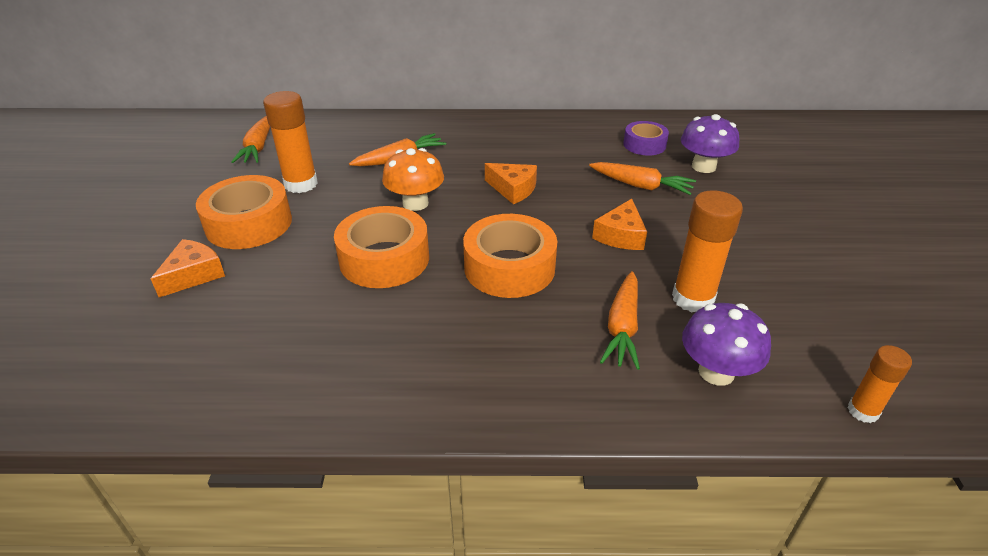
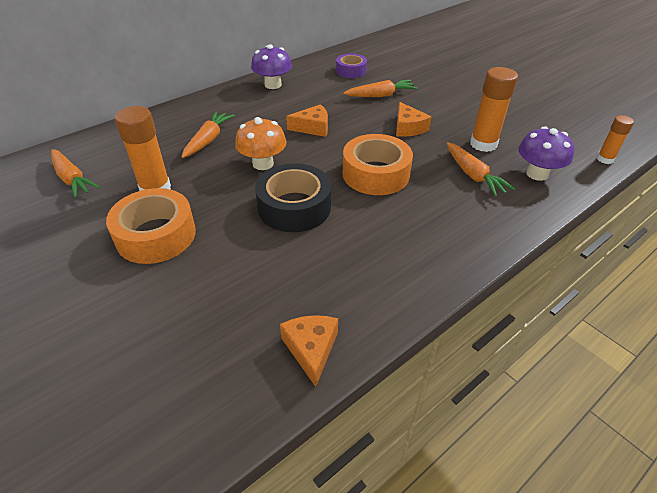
camera: 40 degrees left, 5 degrees up
orange cheese [151,239,225,297] -> orange cheese moved to [280,315,338,387]
orange tape [334,206,429,288] -> black tape [255,164,331,232]
purple mushroom [681,114,739,173] -> purple mushroom moved to [251,44,292,89]

